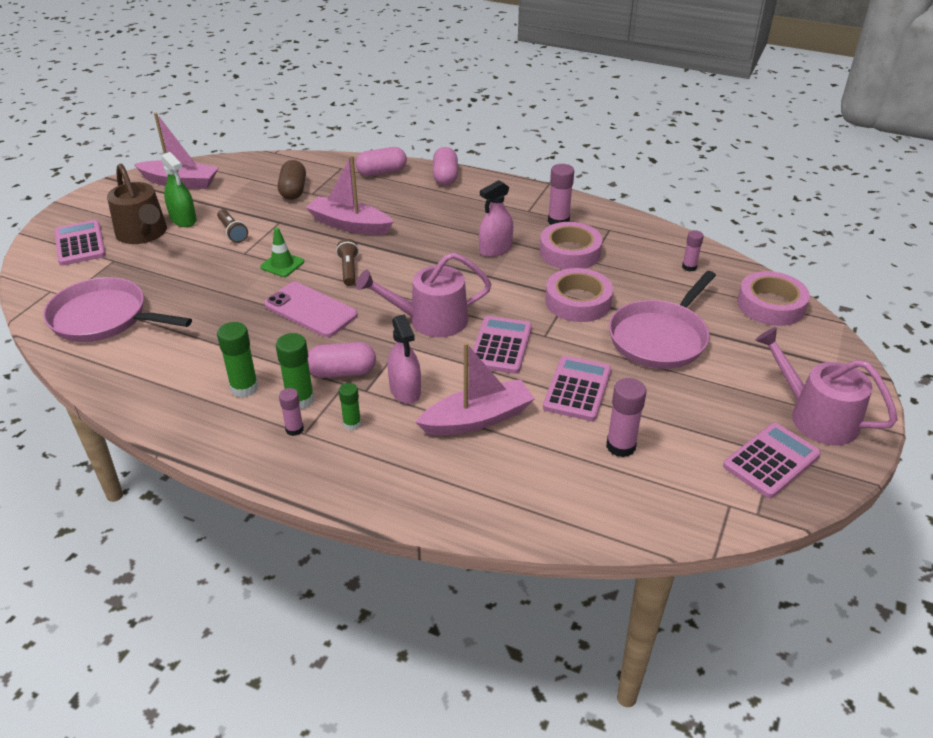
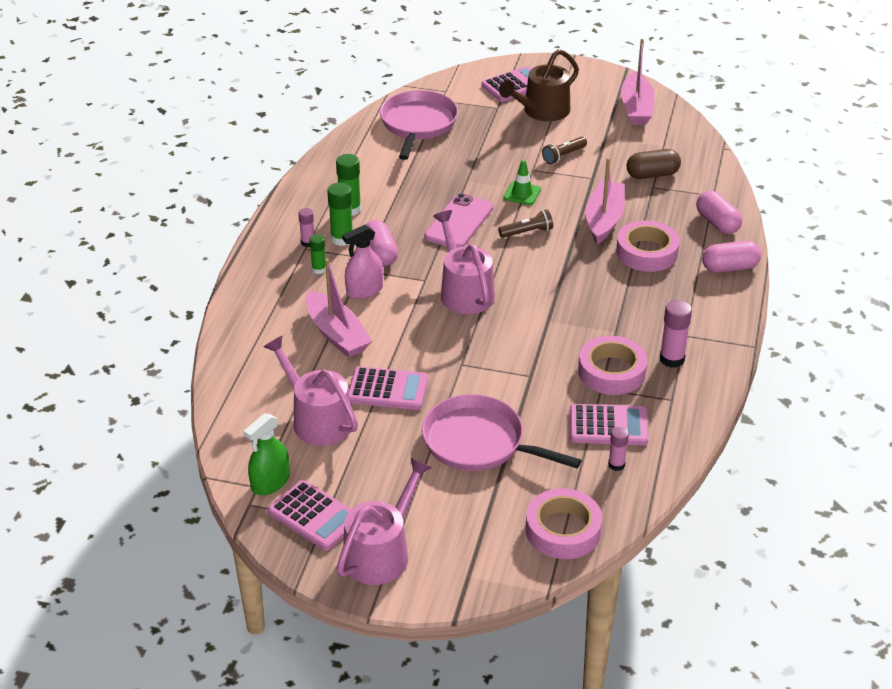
camera: 80 degrees right, 0 degrees up
green spray bottle [161,152,197,227] -> green spray bottle moved to [244,413,290,495]
pink calculator [473,316,532,374] -> pink calculator moved to [570,404,649,445]
pink spray bottle [479,180,513,257] -> none
pink tape [545,268,613,322] -> pink tape moved to [616,220,680,272]
pink glue stick [606,378,647,457] -> pink watering can [264,335,358,446]

